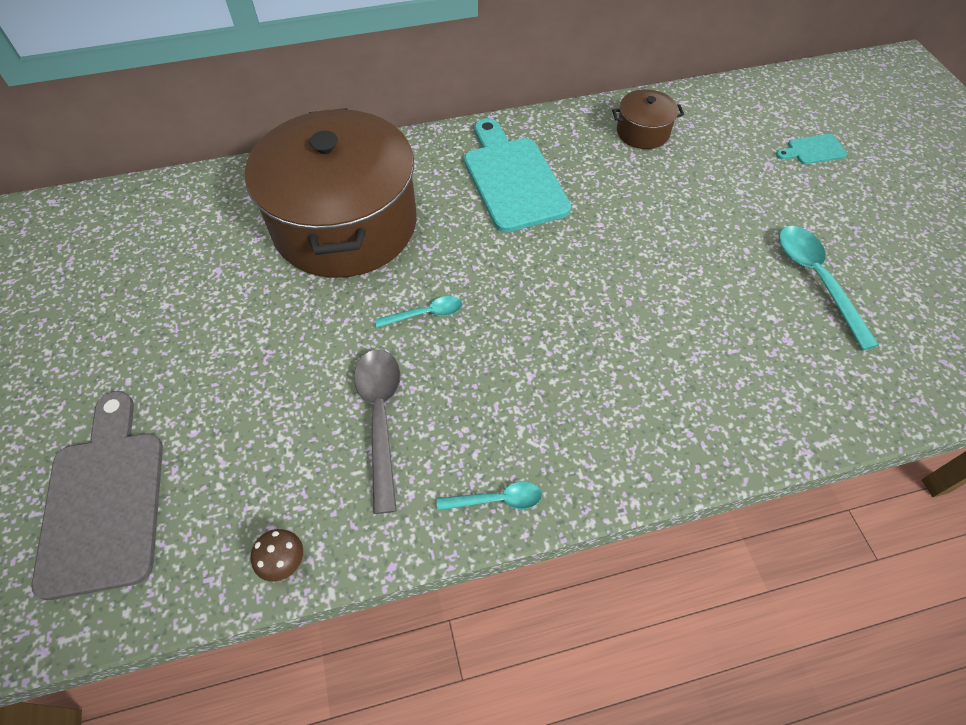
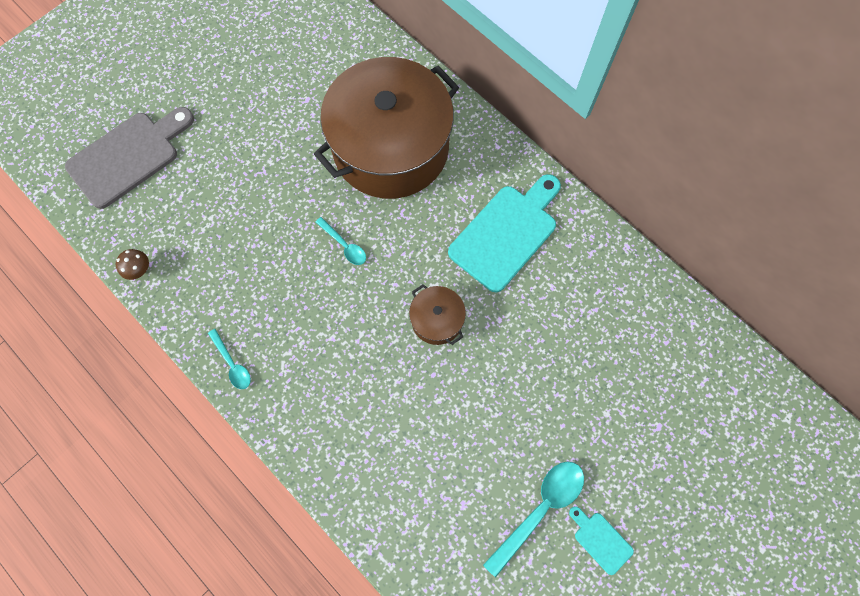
camera: 60 degrees right, 15 degrees up
grey spoon [354,350,401,514] -> none
brown pot [612,89,684,149] -> brown pot moved to [409,284,466,345]
turquoise cutting board [776,134,847,164] -> turquoise cutting board moved to [569,506,634,575]

